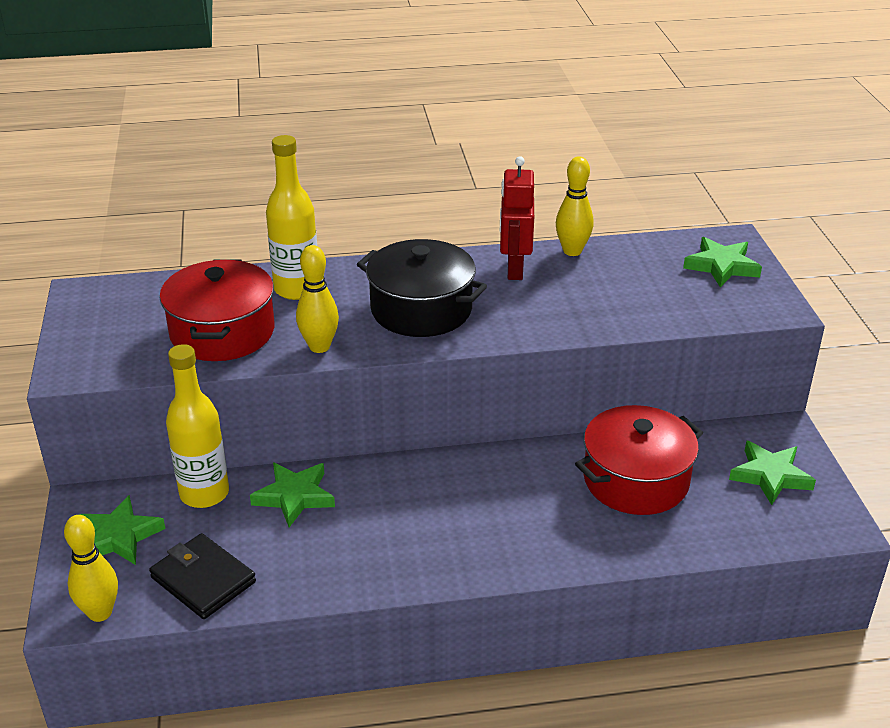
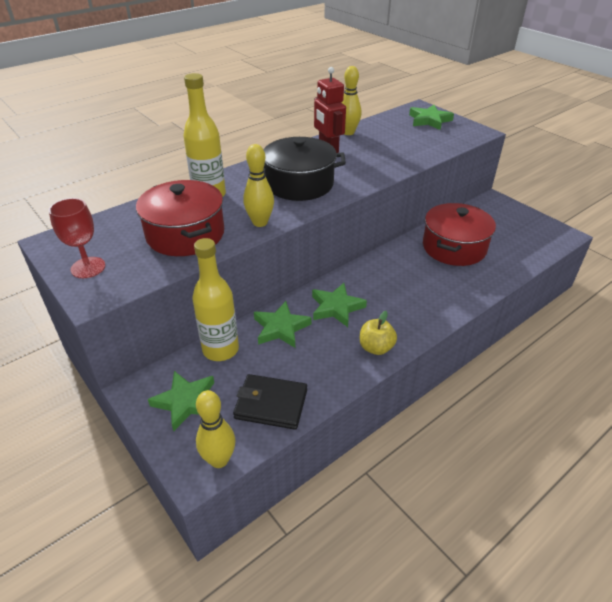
camera: 30 degrees left, 5 degrees up
green star [729,441,816,505] -> green star moved to [312,283,367,327]
none -> red goblet [49,198,105,278]
none -> yellow apple [360,311,397,355]

